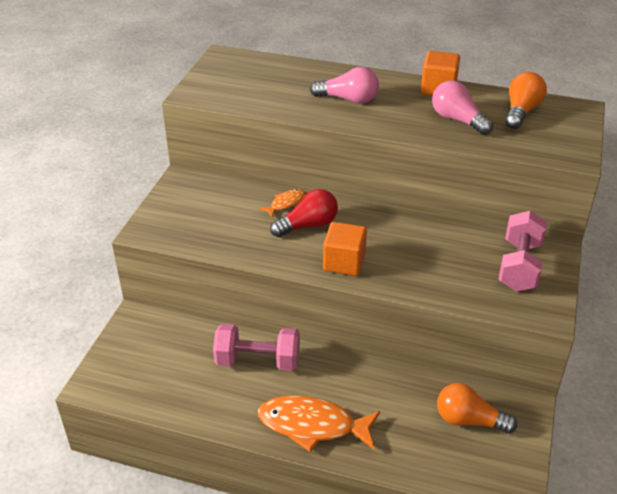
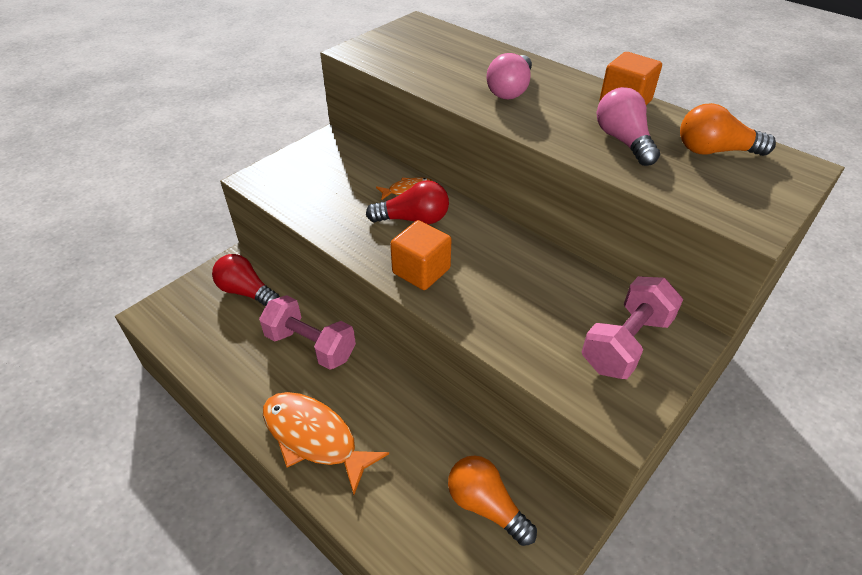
camera: 25 degrees right, 5 degrees up
pink light bulb [310,67,379,104] -> pink light bulb turned 75 degrees clockwise [487,53,532,99]
orange light bulb [505,72,547,129] -> orange light bulb turned 135 degrees counterclockwise [680,103,776,156]
none -> red light bulb [212,254,280,306]

